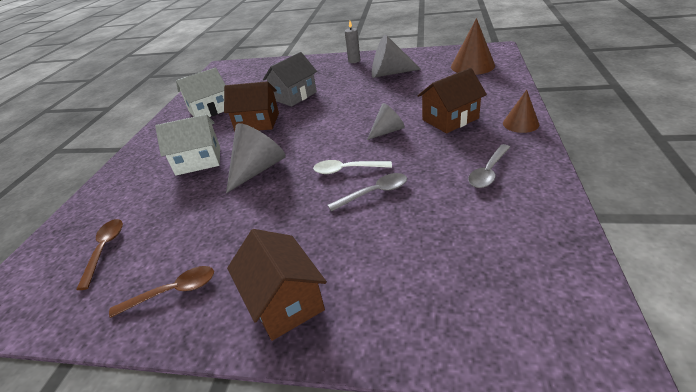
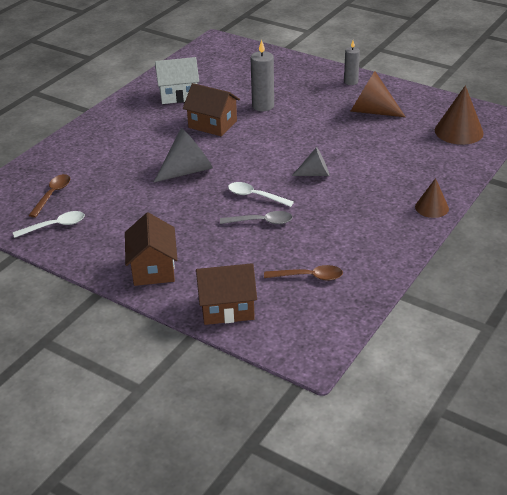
camera: 20 degrees right, 0 degrees up
brown spoon [109,266,214,318] -> brown spoon moved to [264,265,343,281]
white house [155,114,220,176] -> none
grey house [263,52,317,107] -> grey candle [250,40,274,111]
grey cone [372,34,421,78] -> brown cone [350,71,405,117]
brown house [417,68,487,133] -> brown house moved to [196,263,257,325]
grey spoon [468,144,510,188] -> none
none -> white spoon [13,211,85,238]

